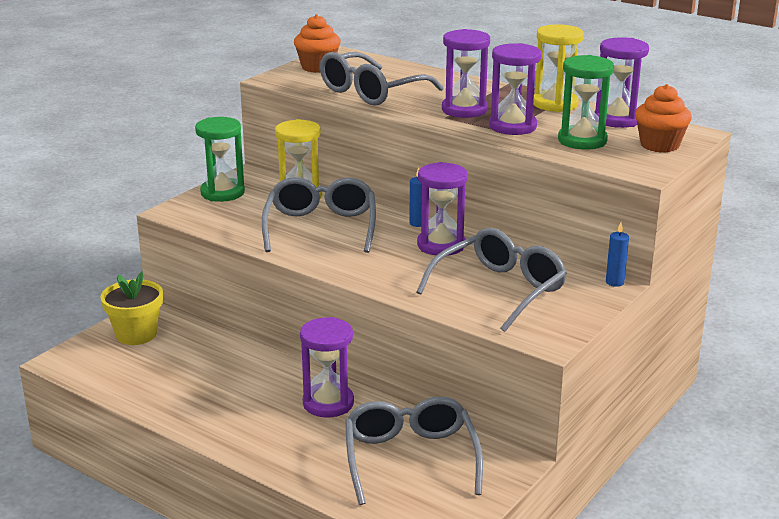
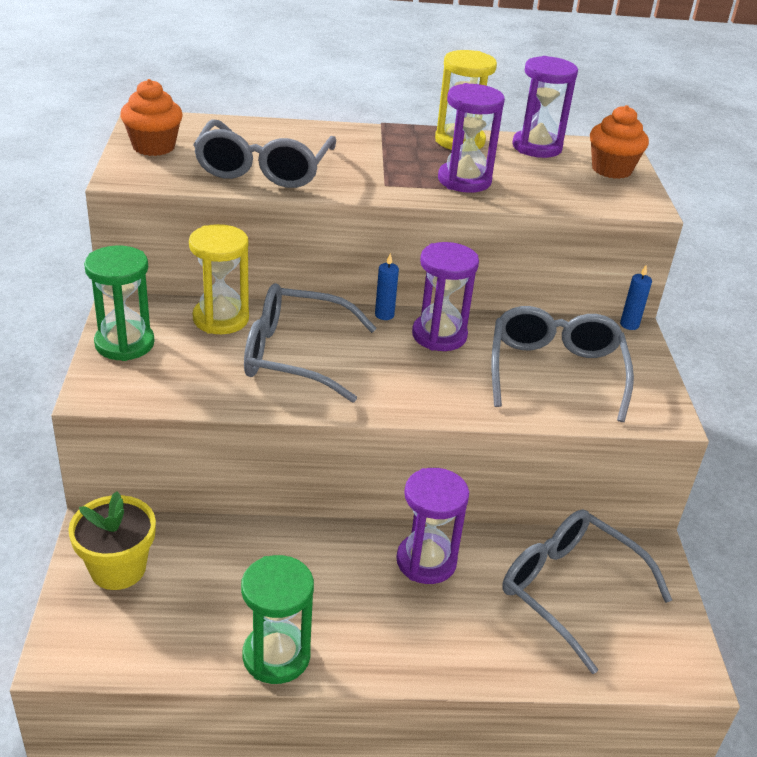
camera: 40 degrees left, 10 degrees up
grey glasses [262,177,376,253] -> grey glasses turned 45 degrees counterclockwise [244,283,376,403]
purple hourglass [442,29,490,118] -> none
green hourglass [558,55,614,150] -> green hourglass moved to [241,555,314,684]

